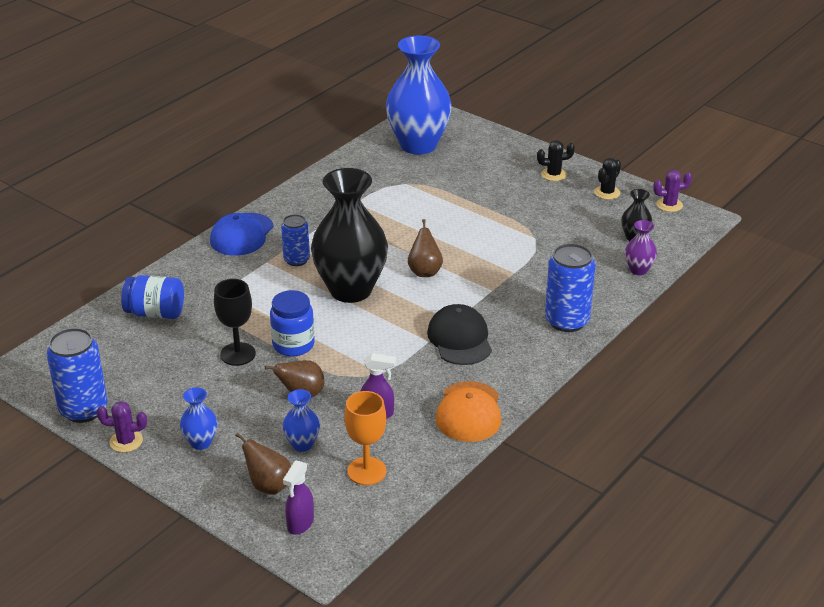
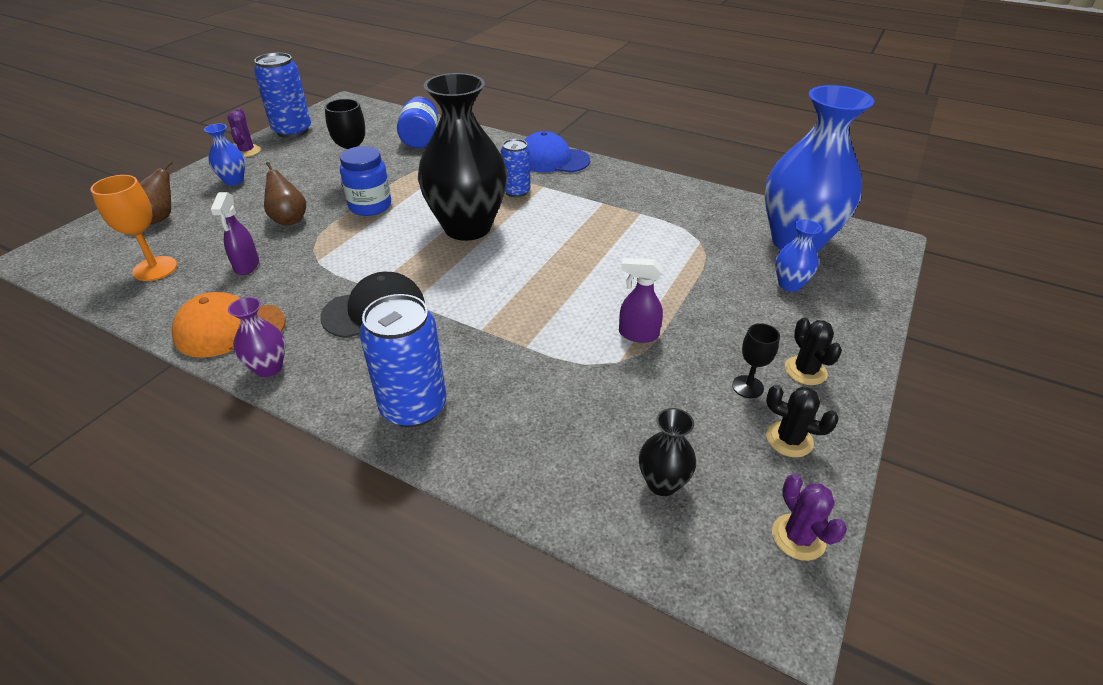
camera: 80 degrees right, 5 degrees up
blue vase [283,389,320,452] -> blue vase moved to [775,220,822,292]
purple spray bottle [283,461,314,535] -> purple spray bottle moved to [619,258,663,343]
brown pear [408,219,443,277] -> none
purple vase [625,220,657,275] -> purple vase moved to [228,297,286,377]
none -> black goblet [732,323,780,398]

